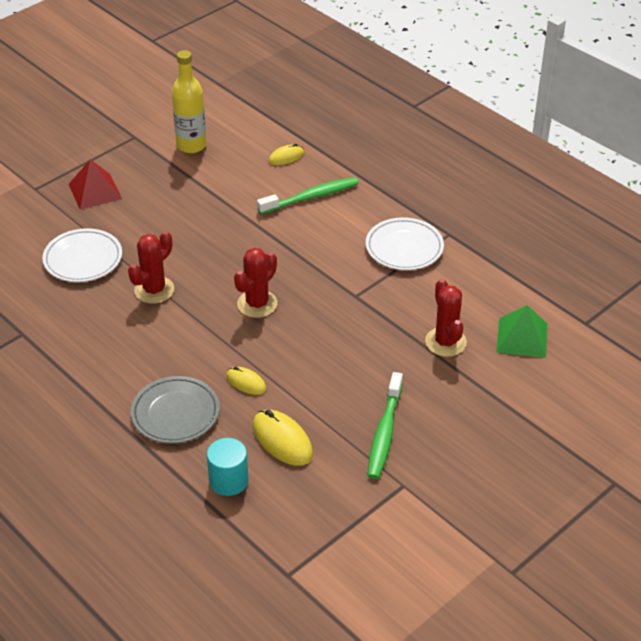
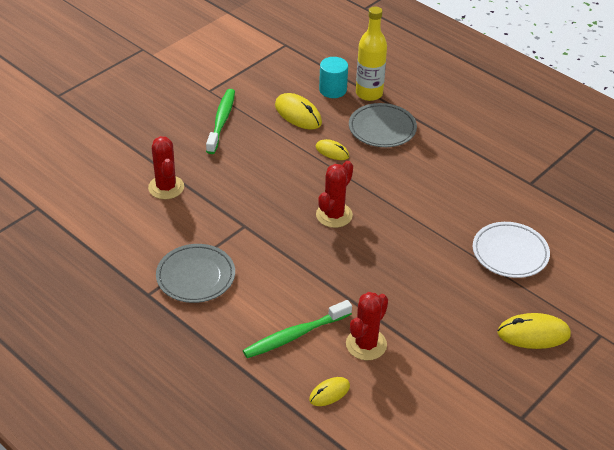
camera: 175 degrees right, 0 degrees up
red pyramid [69,159,122,210] -> yellow mouse [497,313,571,349]
red cactus [128,231,174,304] -> red cactus moved to [346,292,388,360]
yellow bottle [172,50,207,153] -> yellow bottle moved to [356,7,387,101]
white plate [366,217,444,270] -> grey plate [156,244,235,303]
green pyramid [496,305,547,358] -> none

